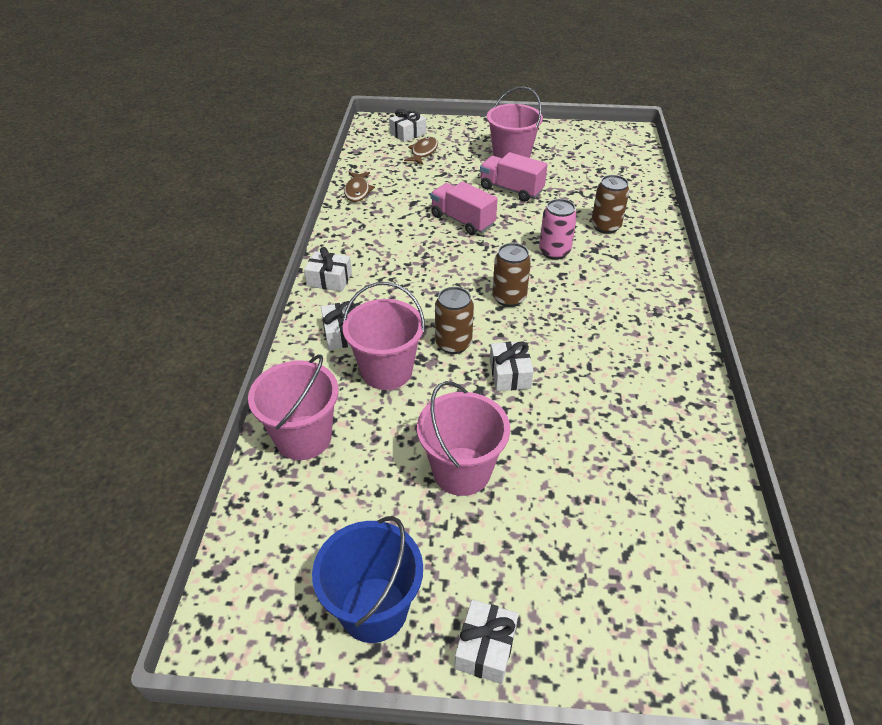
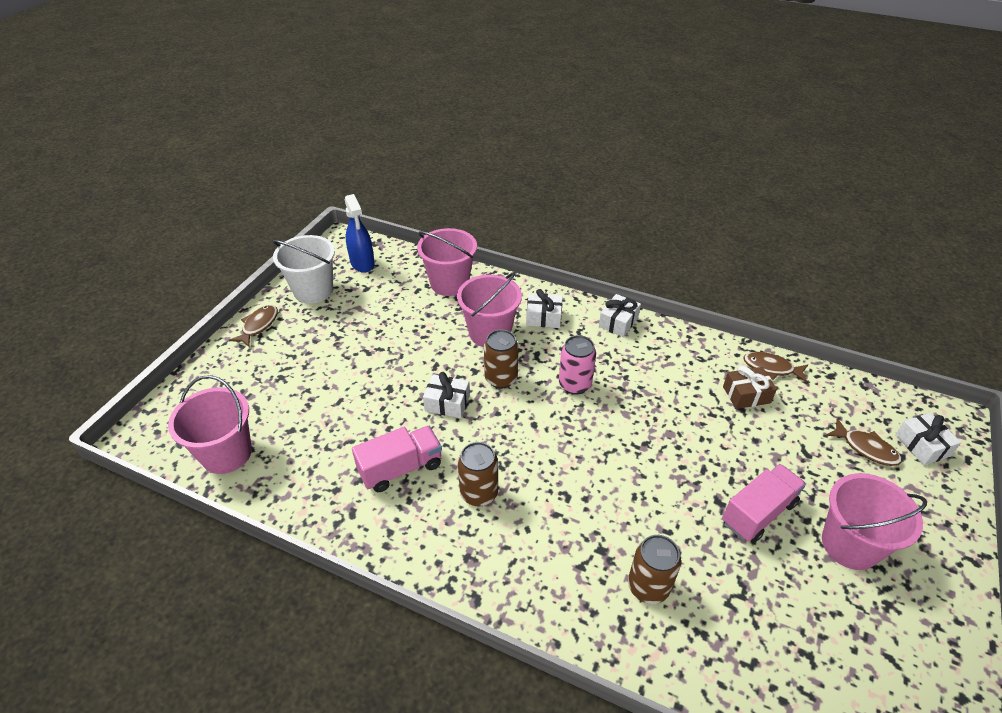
camera: 110 degrees right, 0 degrees up
blue bucket [312,516,423,643] -> white bucket [273,235,335,304]
pink bucket [417,381,510,496] -> pink bucket moved to [168,375,252,474]
pink truck [431,181,498,235] -> pink truck moved to [352,426,442,492]
white gift [455,599,519,684] -> brown fish [229,305,278,347]
brown can [492,243,531,307] -> brown can moved to [458,442,498,506]
pink can [539,199,577,260] -> pink can moved to [559,335,596,395]
none -> blue spray bottle [345,194,375,273]
none -> brown gift [723,366,777,409]

